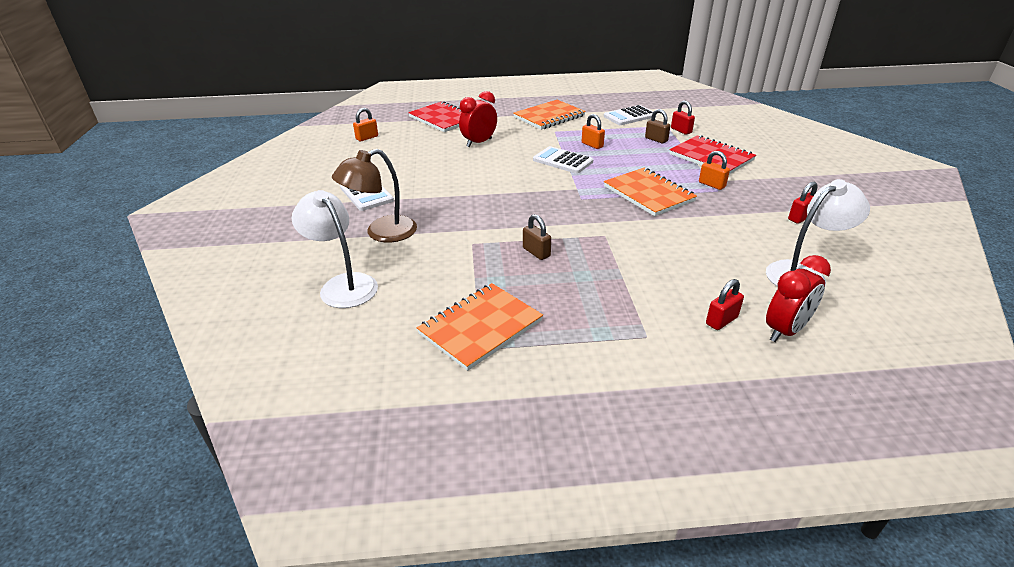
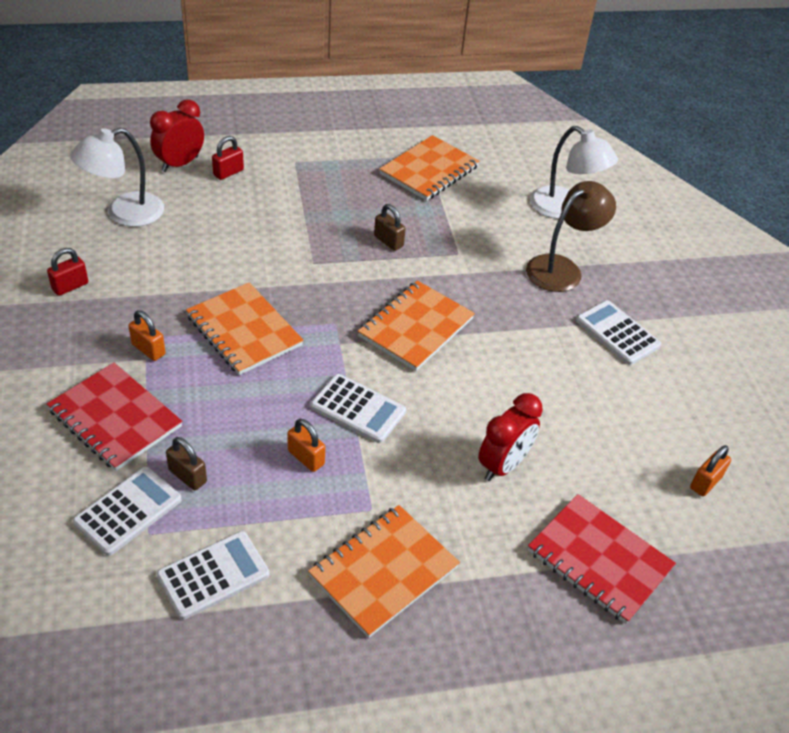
camera: 170 degrees right, 10 degrees up
red padlock [671,101,695,135] -> white calculator [73,466,182,556]
none -> orange notebook [358,281,475,371]

